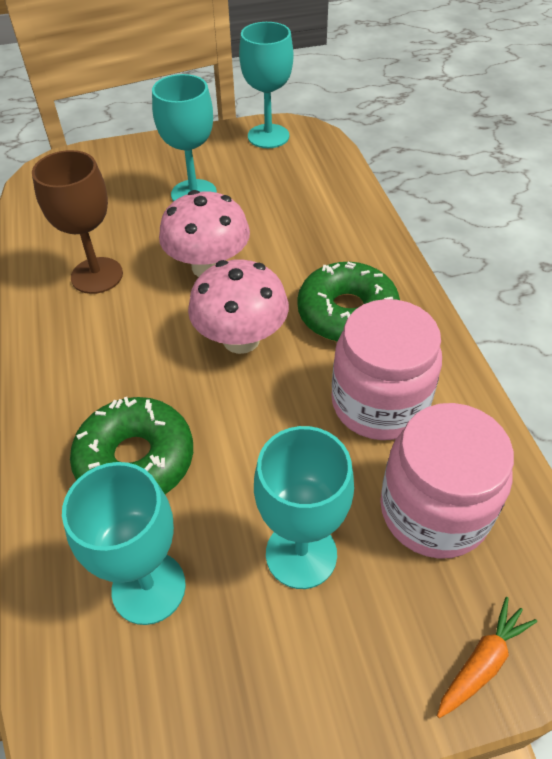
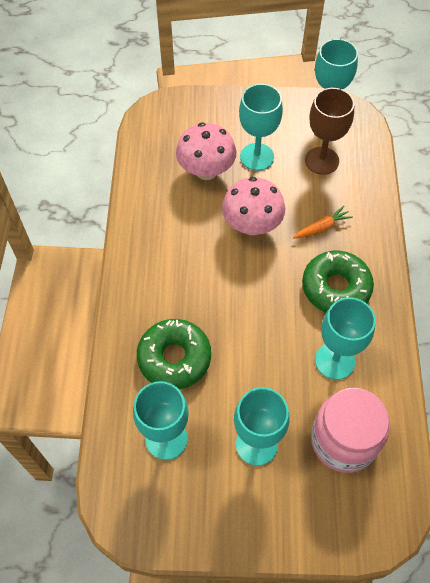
camera: 15 degrees right, 10 degrees up
brown goblet [32,150,123,294] -> brown goblet moved to [305,88,355,175]
pink mushroom [188,260,289,354] -> pink mushroom moved to [176,122,236,180]
pink jar [331,299,442,440] -> turquoise goblet [315,297,376,380]
orange carrot [437,597,537,718] -> orange carrot moved to [293,206,353,238]

